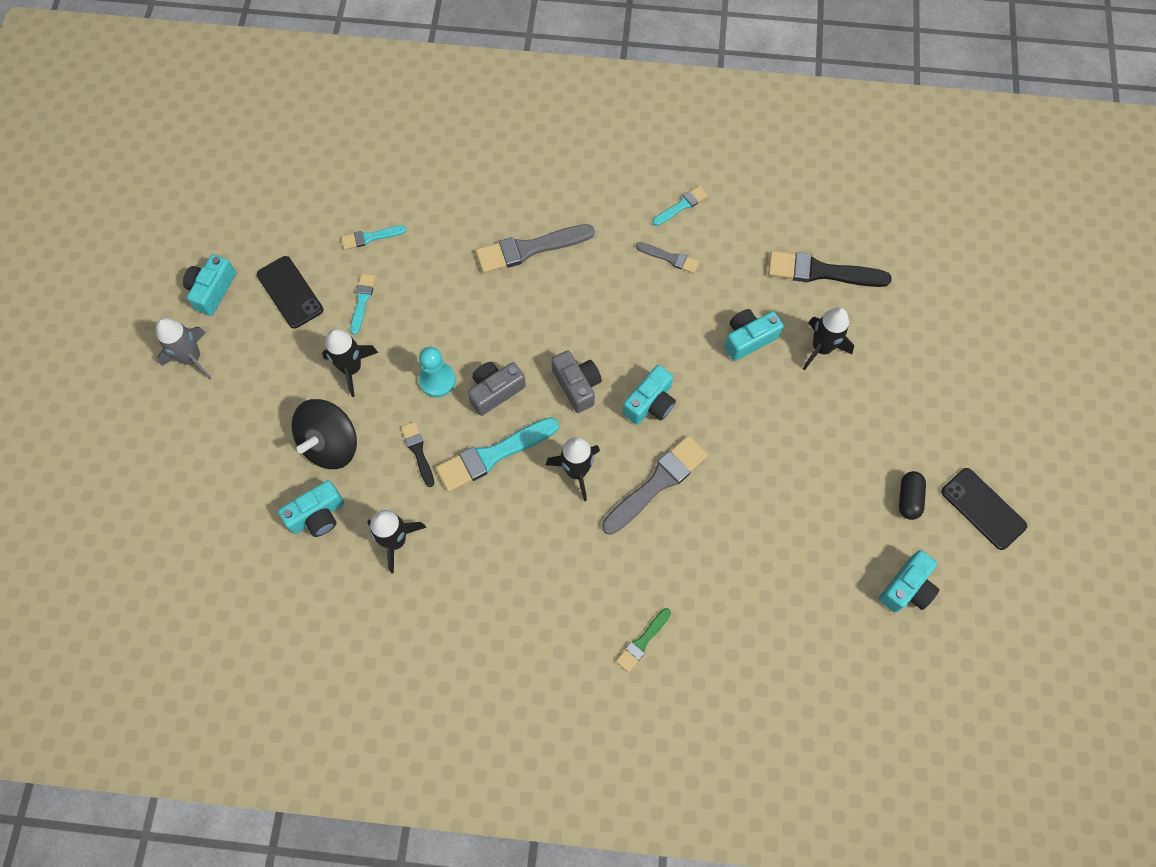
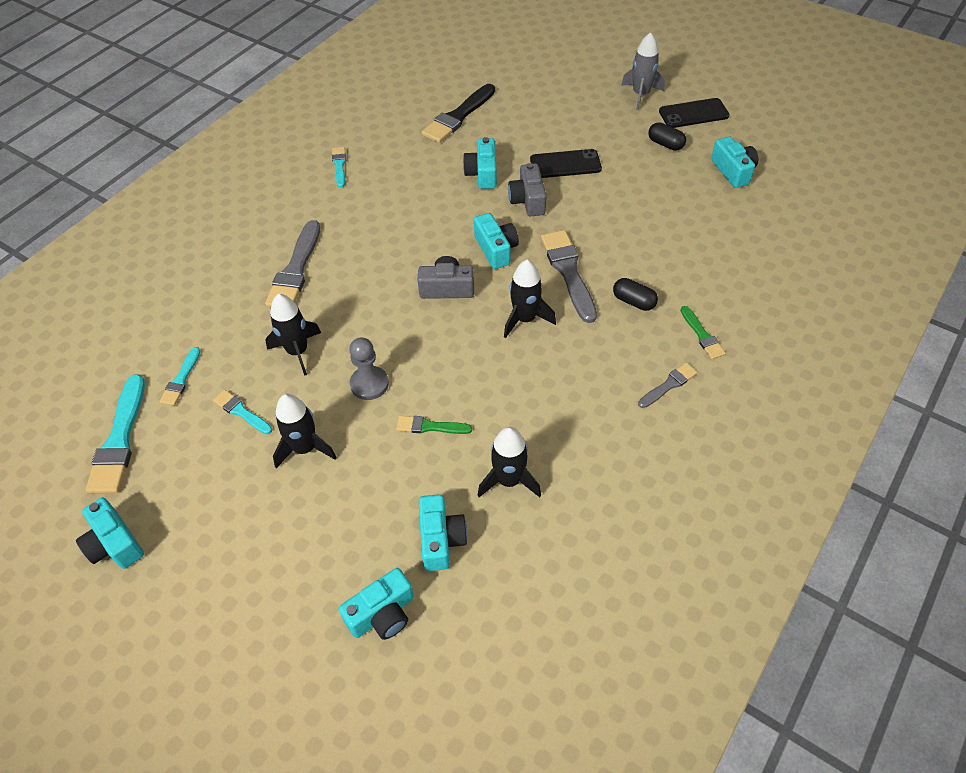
camera: 60 degrees left, 15 degrees down
grey rocket [156,318,211,380] -> grey rocket moved to [621,32,665,110]
black phone [257,256,323,329] -> black phone moved to [530,149,602,178]
black spinning top [292,399,357,469] -> none
black brush [401,422,434,487] -> green brush [396,416,472,434]
turquoise pawn [419,347,456,397] -> grey pawn [349,337,389,400]
turquoise brush [436,417,559,492] -> turquoise brush moved to [86,374,145,493]
grey camera [468,362,526,416] -> grey camera moved to [508,163,546,216]
grey brush [636,242,699,274] -> grey brush moved to [638,363,697,408]
black rocket [803,307,854,370] -> black rocket moved to [265,294,321,376]
none -> turquoise camera [339,568,414,640]
none -> black capsule [613,278,658,311]

